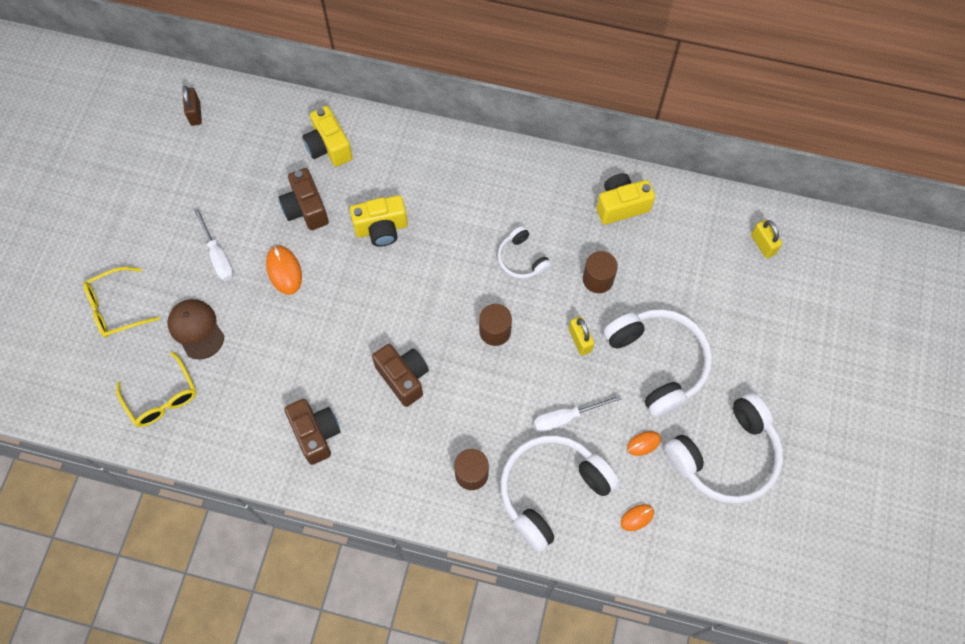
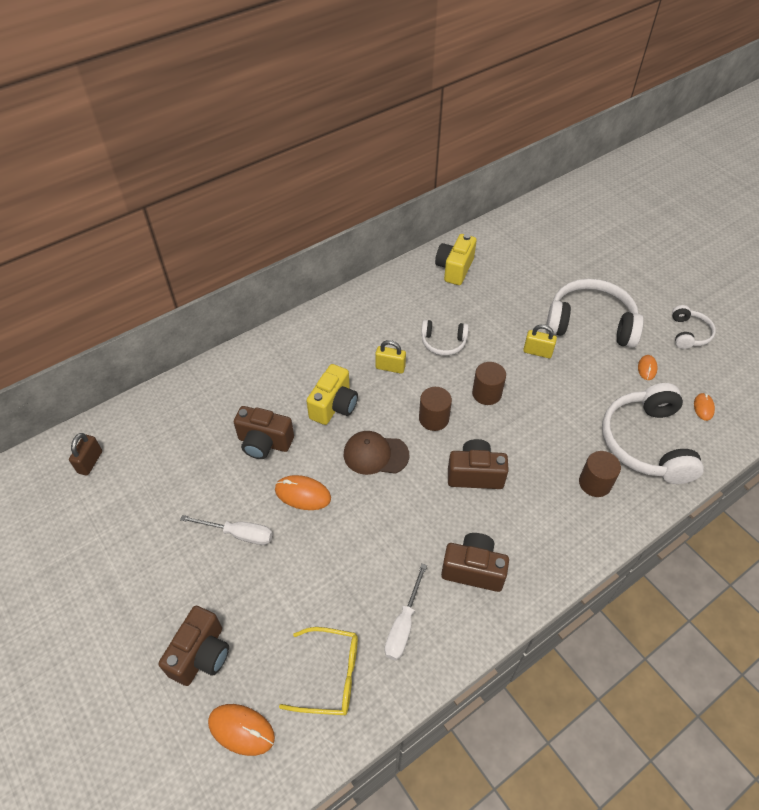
camera: 50 degrees left, 15 degrees down
yellow glasses [83,267,160,338] -> brown camera [159,606,229,686]
brown cap [167,299,224,359] -> brown cap moved to [344,431,409,475]
brown padlock [183,86,202,126] -> brown padlock turned 75 degrees clockwise [69,433,102,476]
yellow camera [302,106,353,167] -> none
white screwdriver [534,395,621,433] -> white screwdriver moved to [385,564,427,660]
brown cylinder [583,251,618,293] -> brown cylinder moved to [419,387,452,431]
white headphones [665,393,783,504] -> white headphones [672,305,716,349], size x0.52
yellow padlock [751,220,782,258] -> yellow padlock moved to [375,340,406,374]
none -> orange mouse [208,704,275,756]

